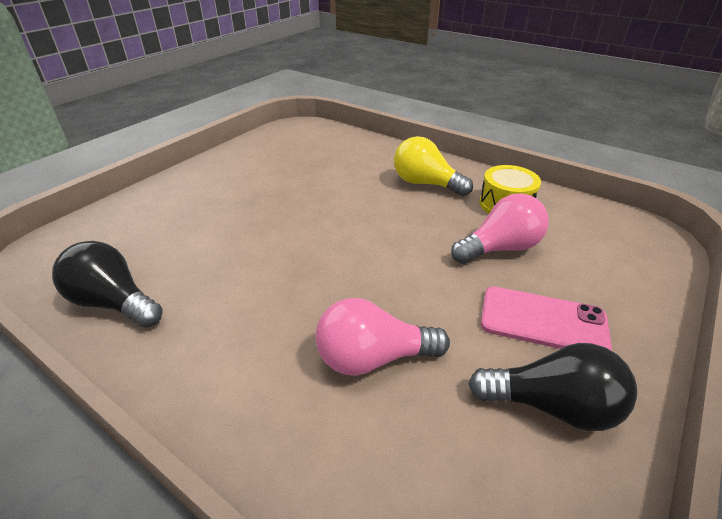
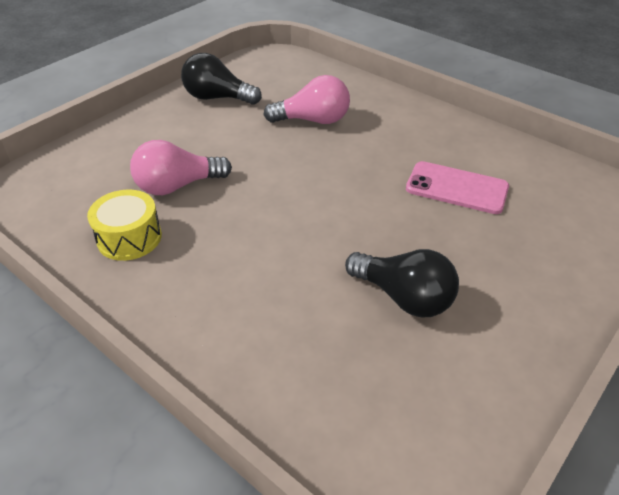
camera: 175 degrees left, 5 degrees up
black light bulb [52,241,163,328] -> black light bulb moved to [345,249,459,317]
yellow light bulb [394,136,473,196] -> none
pink phone [481,287,612,351] -> pink phone moved to [406,161,509,214]

